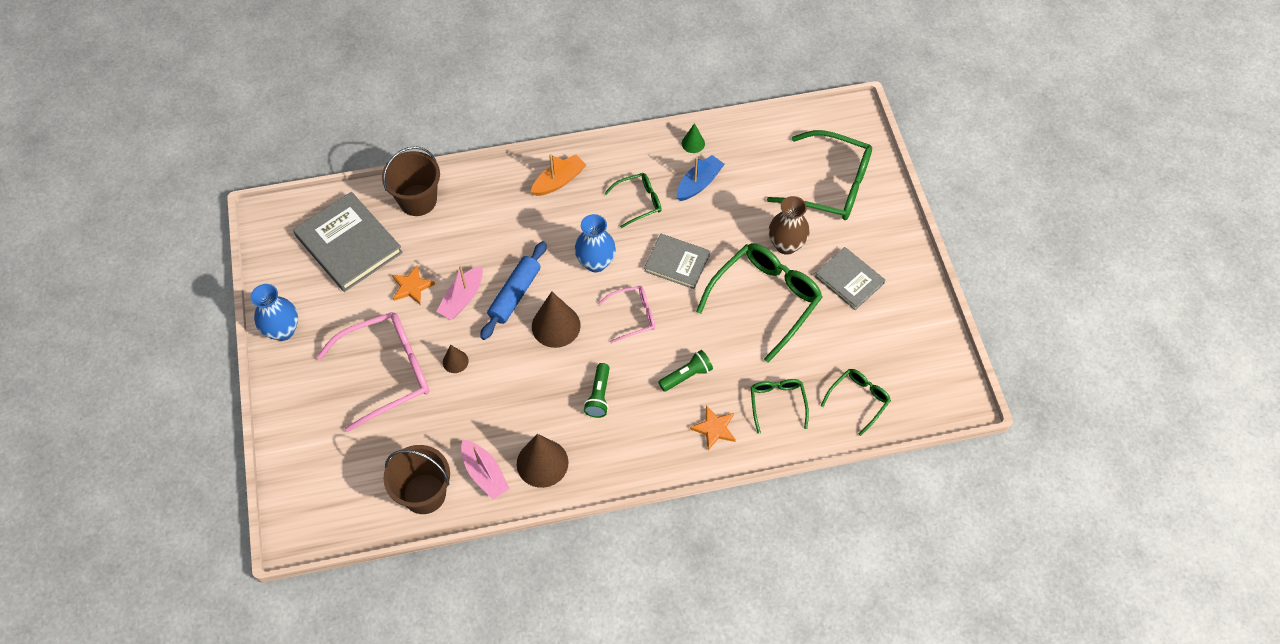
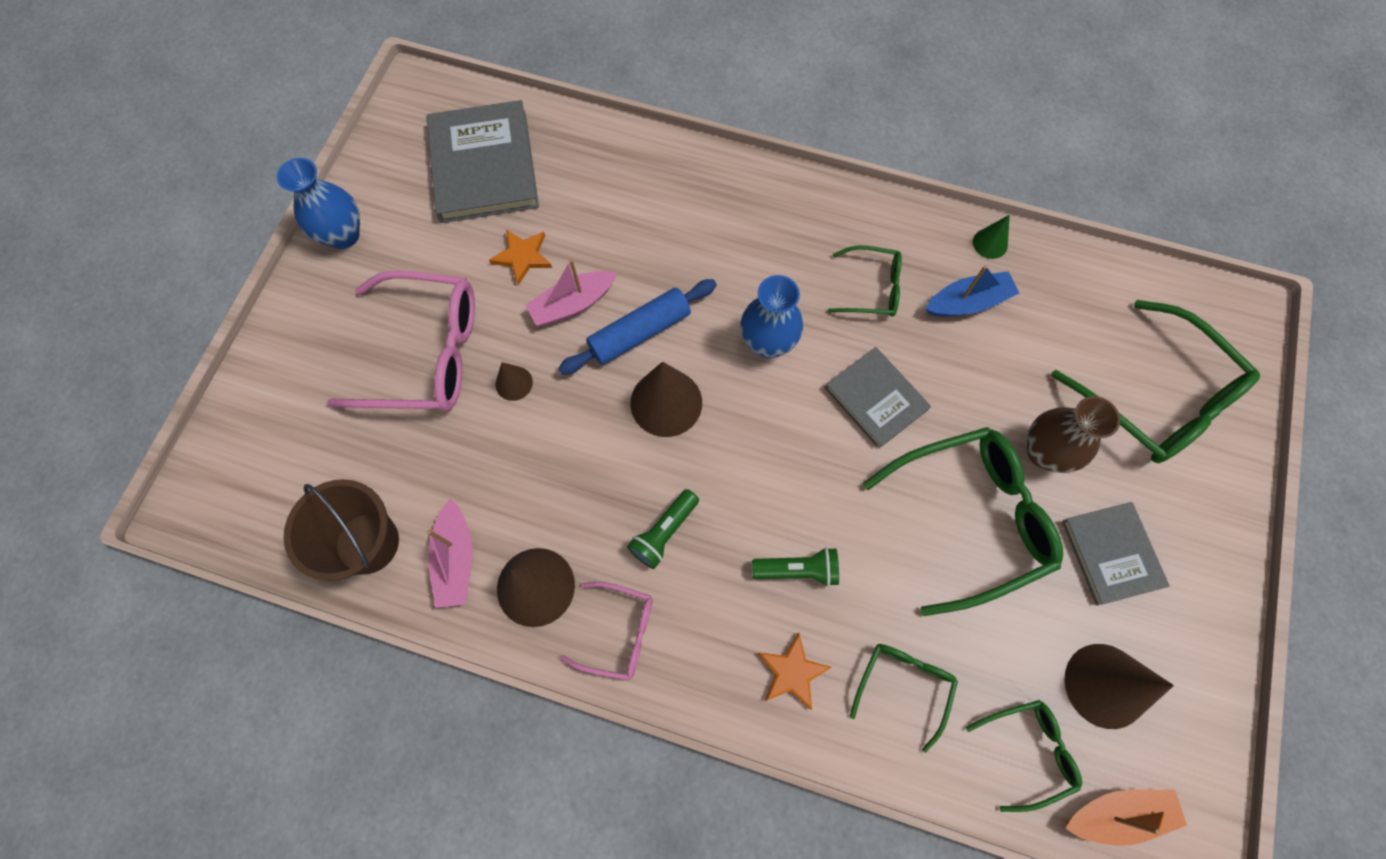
camera: 30 degrees right, 10 degrees up
brown bucket [382,146,440,216] -> none
orange boat [530,154,586,196] -> orange boat moved to [1065,789,1187,846]
pink glasses [598,286,655,343] -> pink glasses moved to [560,582,652,681]
none -> brown cone [1064,644,1174,729]

